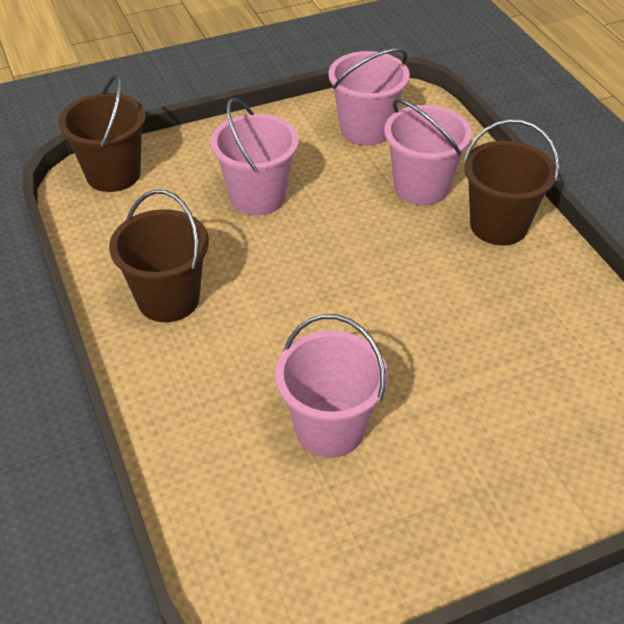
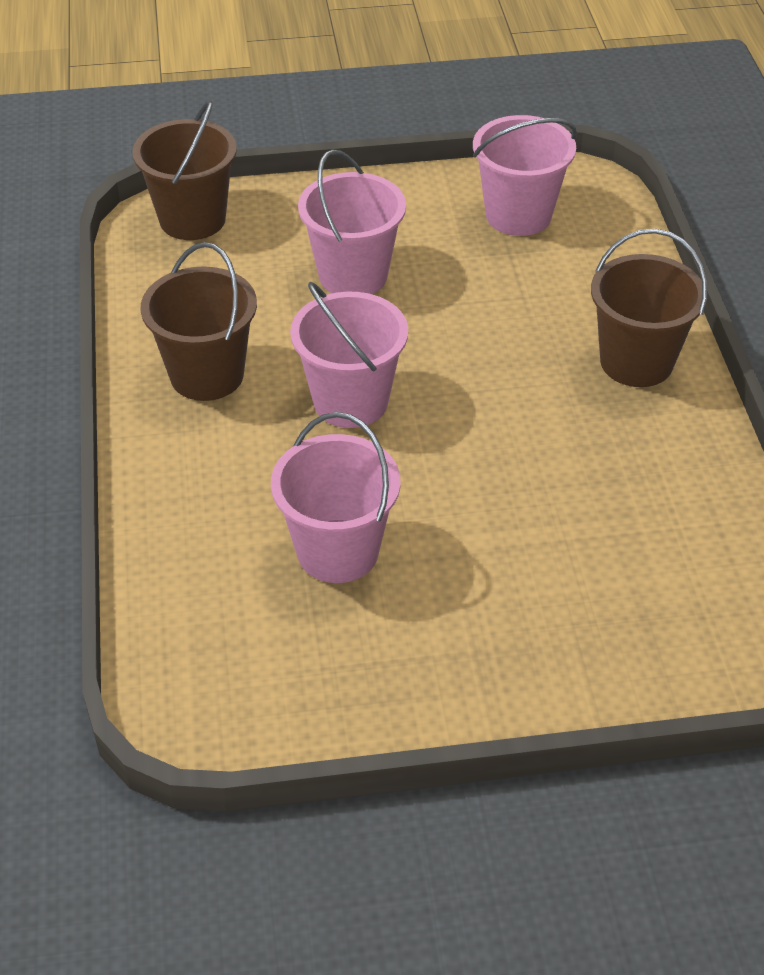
camera: 15 degrees right, 0 degrees up
pink bucket [384,99,472,205] -> pink bucket moved to [290,282,408,428]

